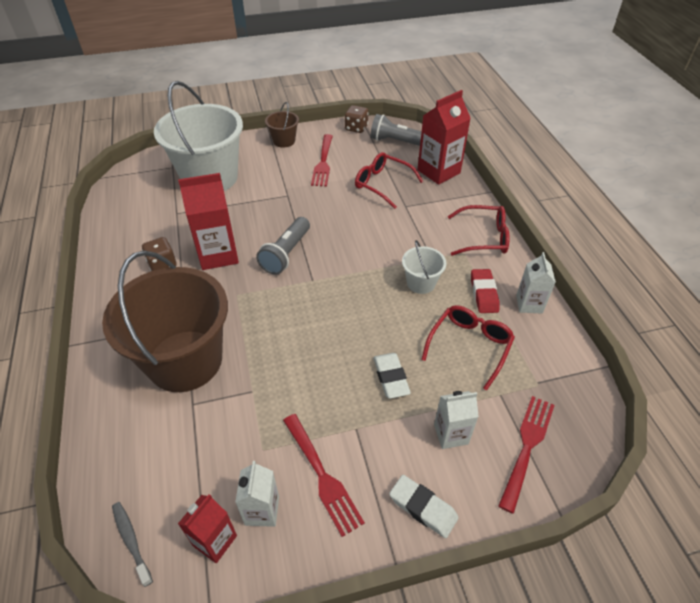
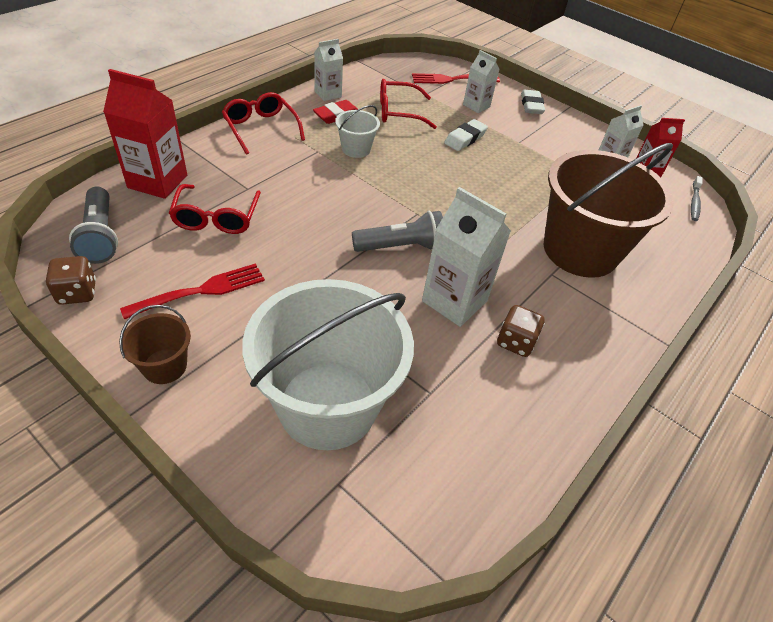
camera: 130 degrees left, 0 degrees up
red carton [178,173,239,270] -> white carton [422,187,511,327]
red fork [283,414,365,537] -> none

